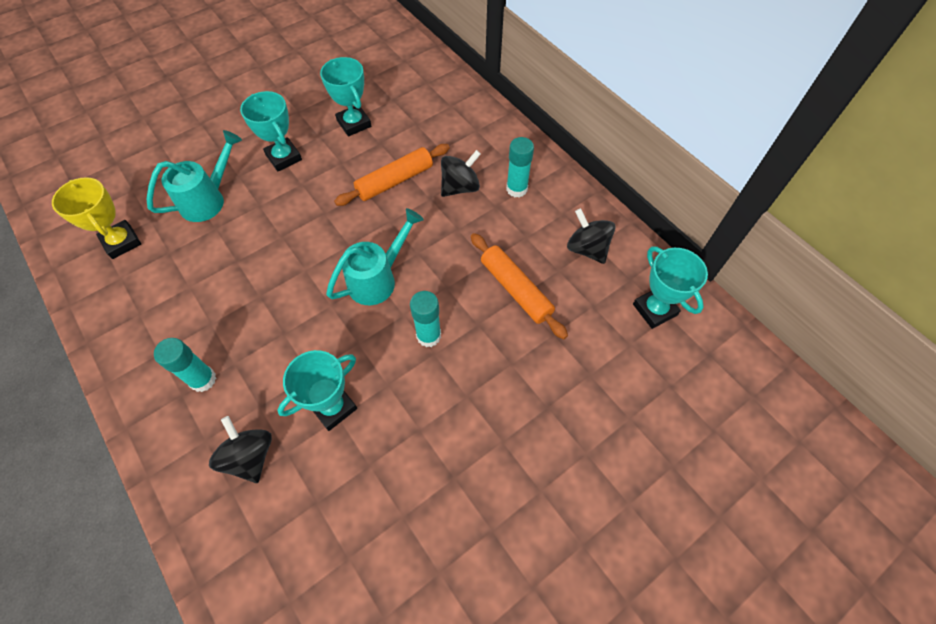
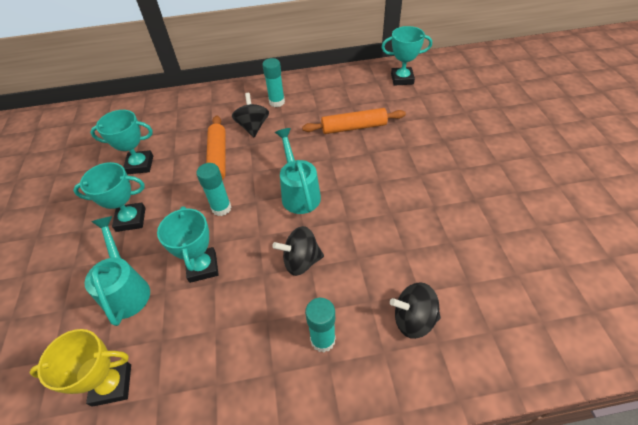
camera: 60 degrees left, 10 degrees down
turquoise trophy [277,350,357,431] -> turquoise trophy moved to [157,206,219,283]
turquoise glue stick [410,291,441,347] -> turquoise glue stick moved to [196,163,231,216]
black spinning top [567,208,615,264] -> black spinning top moved to [272,226,324,276]

